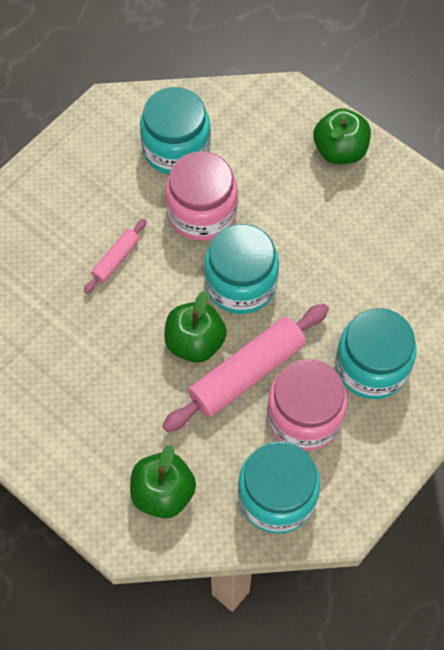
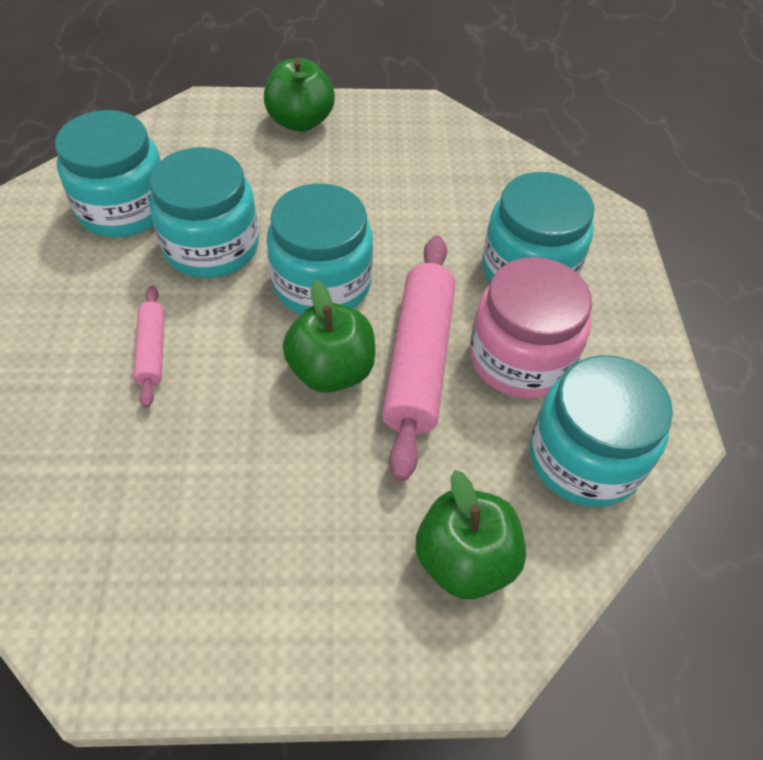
camera: 45 degrees left, 10 degrees down
pink jar [165,151,238,241] -> turquoise jar [149,147,259,278]

